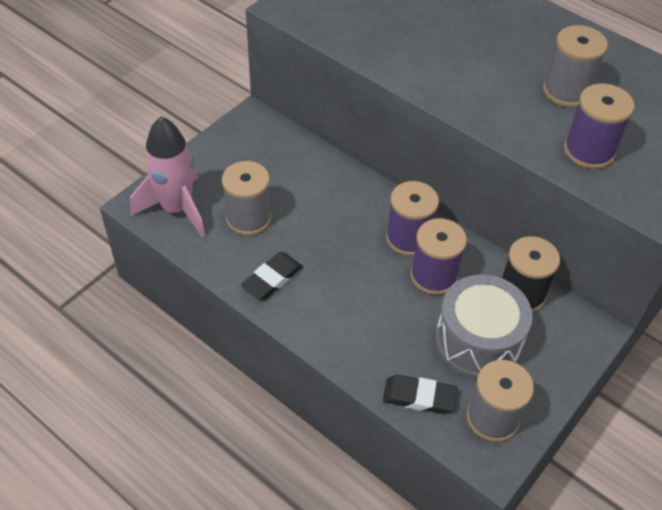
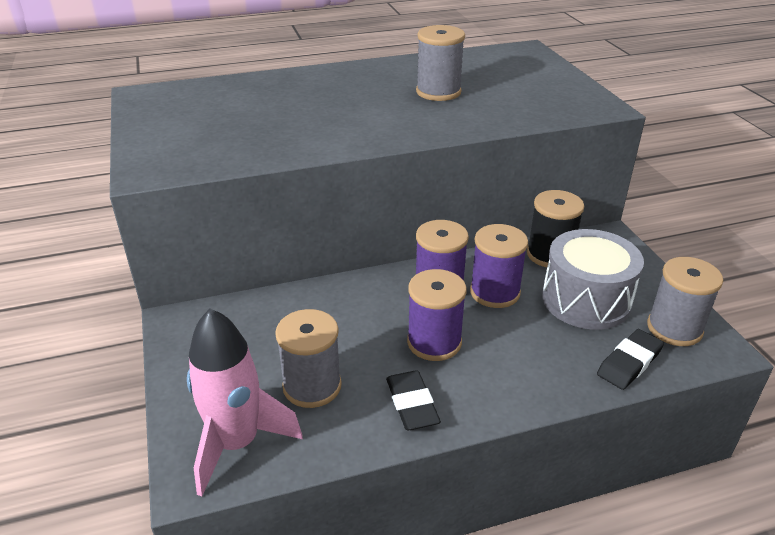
camera: 55 degrees left, 15 degrees down
purple spool [564,83,635,169] -> purple spool moved to [407,269,467,361]

